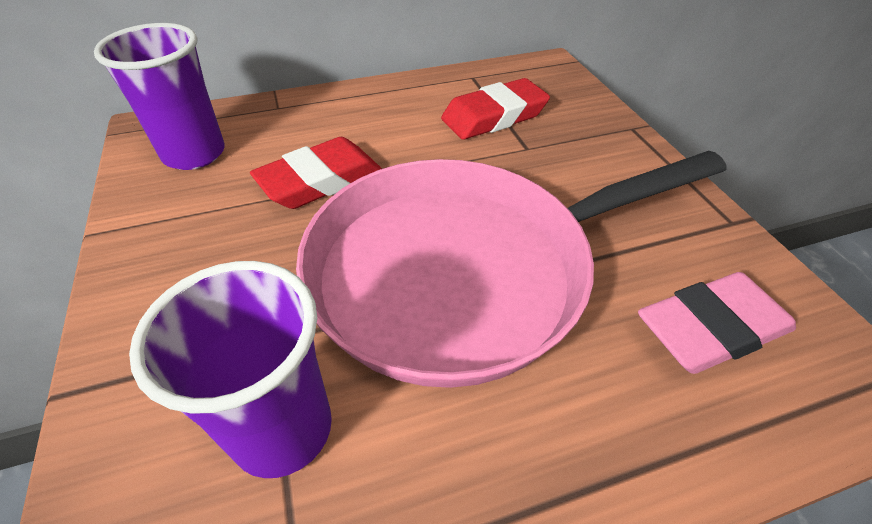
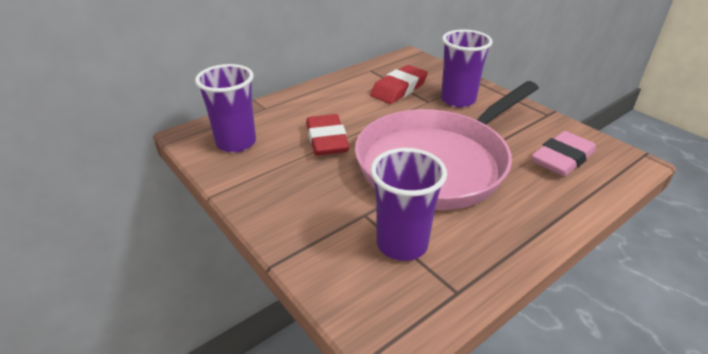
camera: 20 degrees left, 10 degrees down
red eraser [250,137,382,209] -> red eraser turned 45 degrees counterclockwise [306,114,350,156]
none -> purple cup [441,30,493,108]

